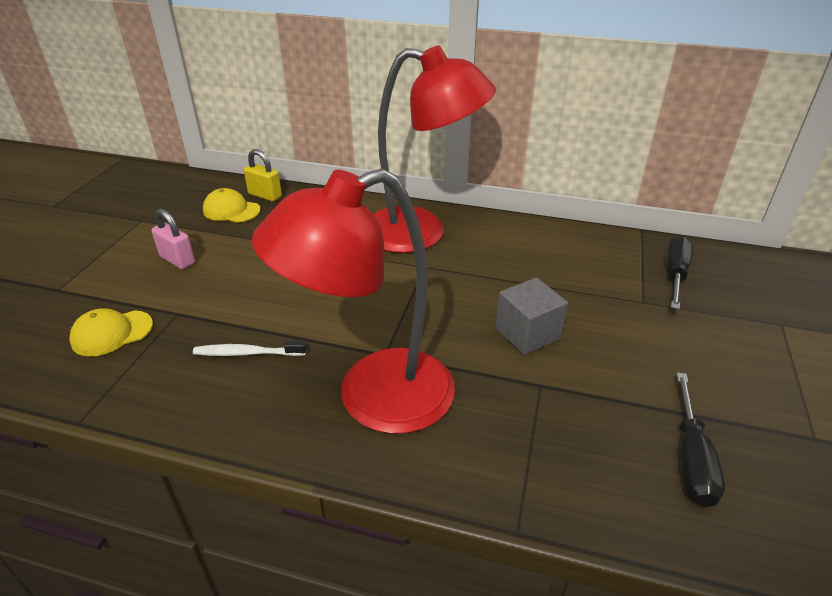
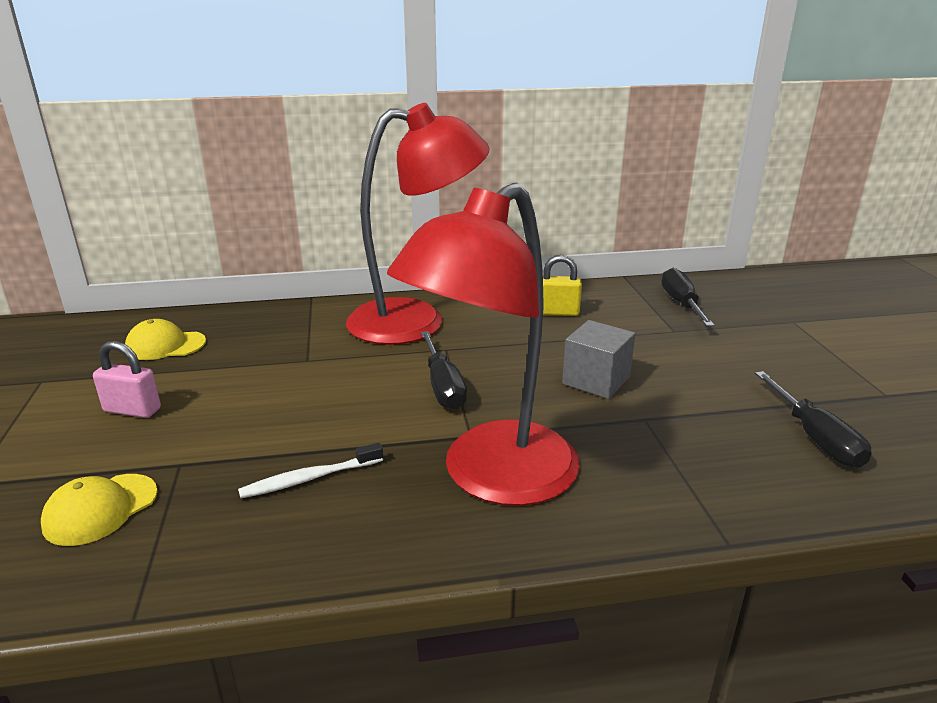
camera: 25 degrees left, 10 degrees down
yellow padlock [244,149,282,201] -> yellow padlock moved to [543,255,582,316]
none -> black screwdriver [421,331,467,410]

